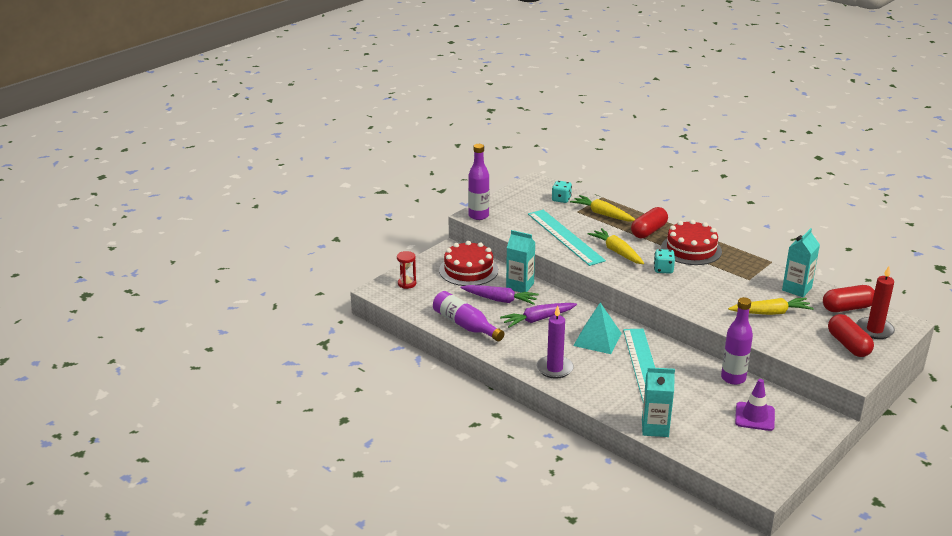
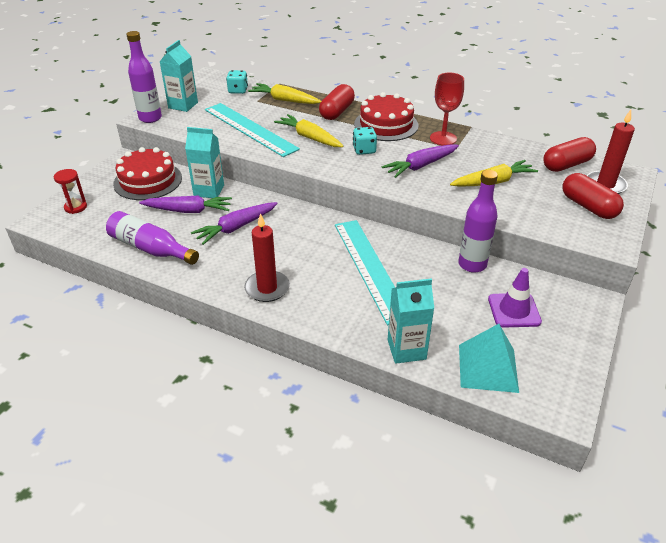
camera: 15 degrees left, 10 degrees up
purple candle [537,305,574,379] -> red candle [244,213,290,302]
turquoise pyramid [573,303,622,354] -> turquoise pyramid moved to [459,324,519,393]
turquoise carton [782,228,820,297] -> turquoise carton moved to [159,40,198,112]
none -> purple carrot [382,144,459,178]
none -> red goblet [430,73,464,145]

